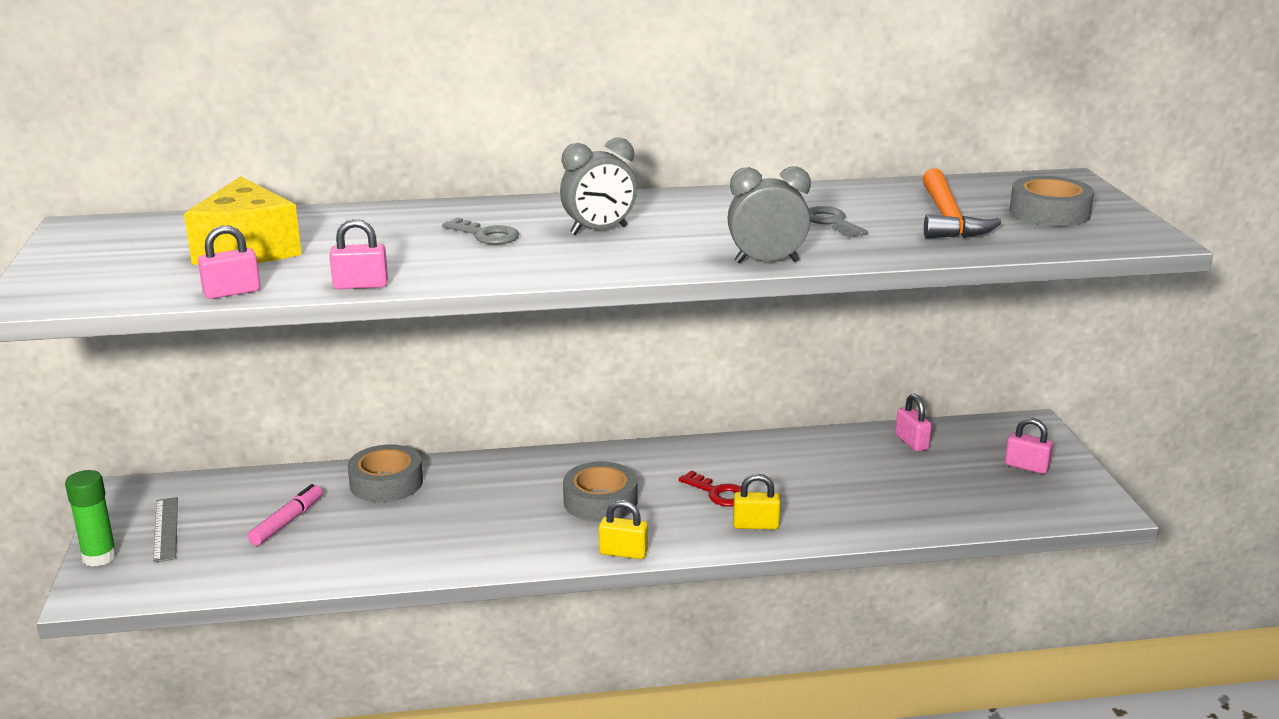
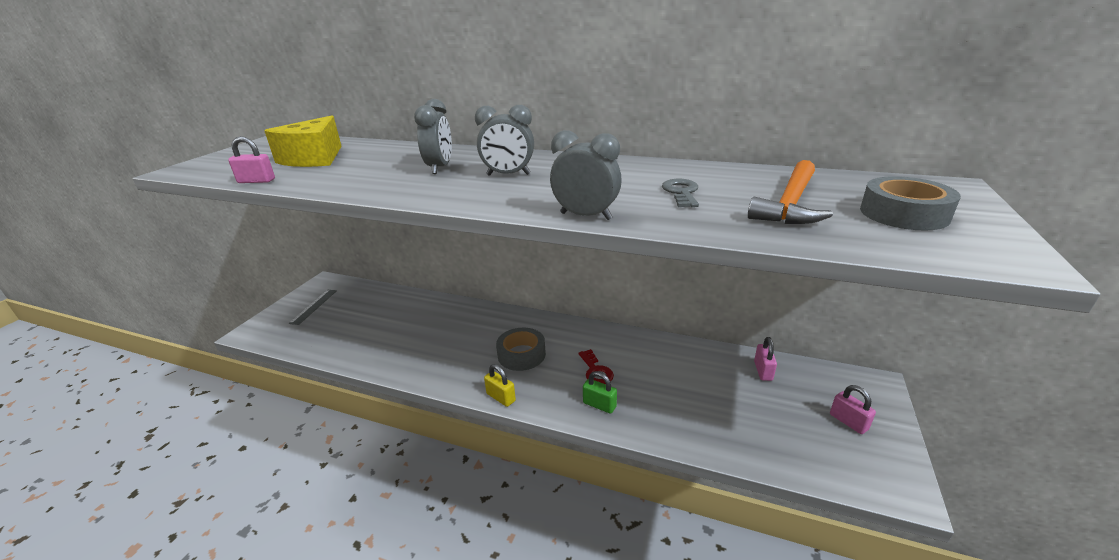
camera: 30 degrees right, 5 degrees up
green glue stick [65,470,117,567] -> none
pink marker [248,484,323,546] -> none
pink padlock [329,219,388,289] -> none
grey tape [348,444,423,502] -> none
grey key [442,218,519,245] -> grey clock [414,99,452,174]
yellow padlock [733,474,781,530] -> green padlock [583,371,617,414]

